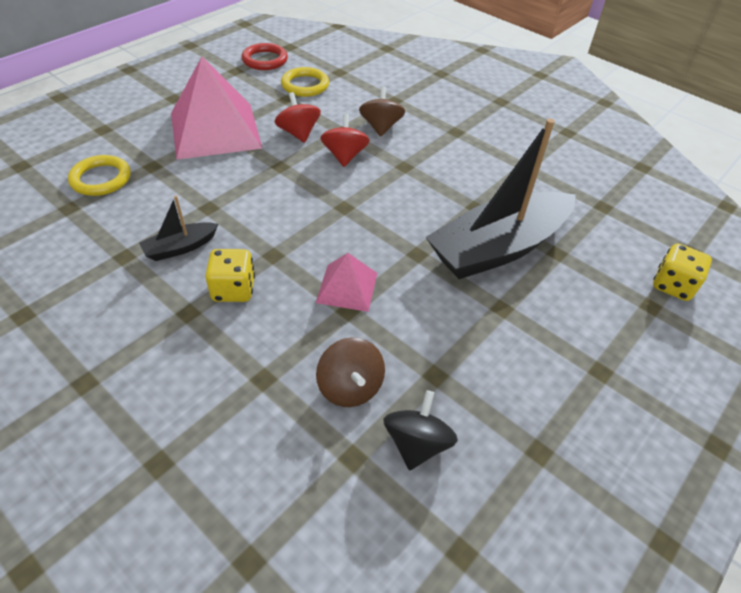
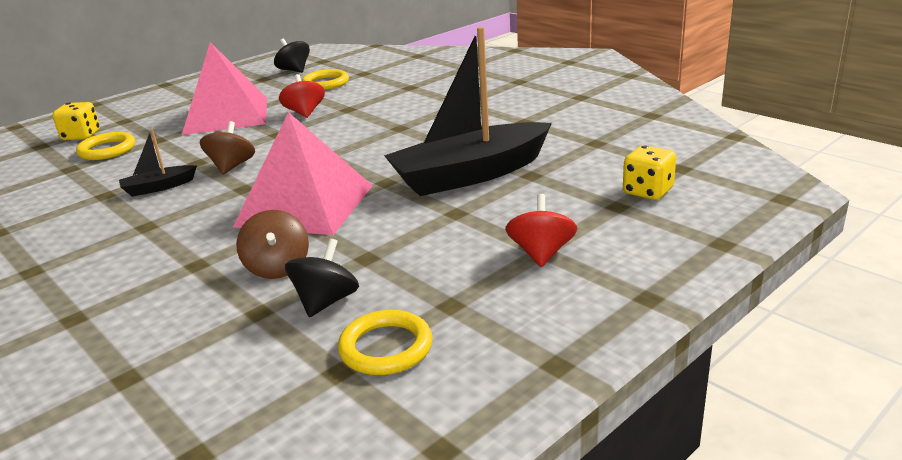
camera: 10 degrees right, 20 degrees down
yellow dice [205,249,255,302] -> yellow dice moved to [52,102,100,140]
red ring [242,43,288,70] -> black spinning top [274,38,310,73]
pink pyramid [316,253,377,312] -> pink pyramid [233,112,373,235], size x2.00
red spinning top [320,114,370,167] -> red spinning top moved to [505,194,577,267]
brown spinning top [359,86,405,137] -> brown spinning top moved to [200,121,255,175]
none -> yellow ring [338,310,433,375]

